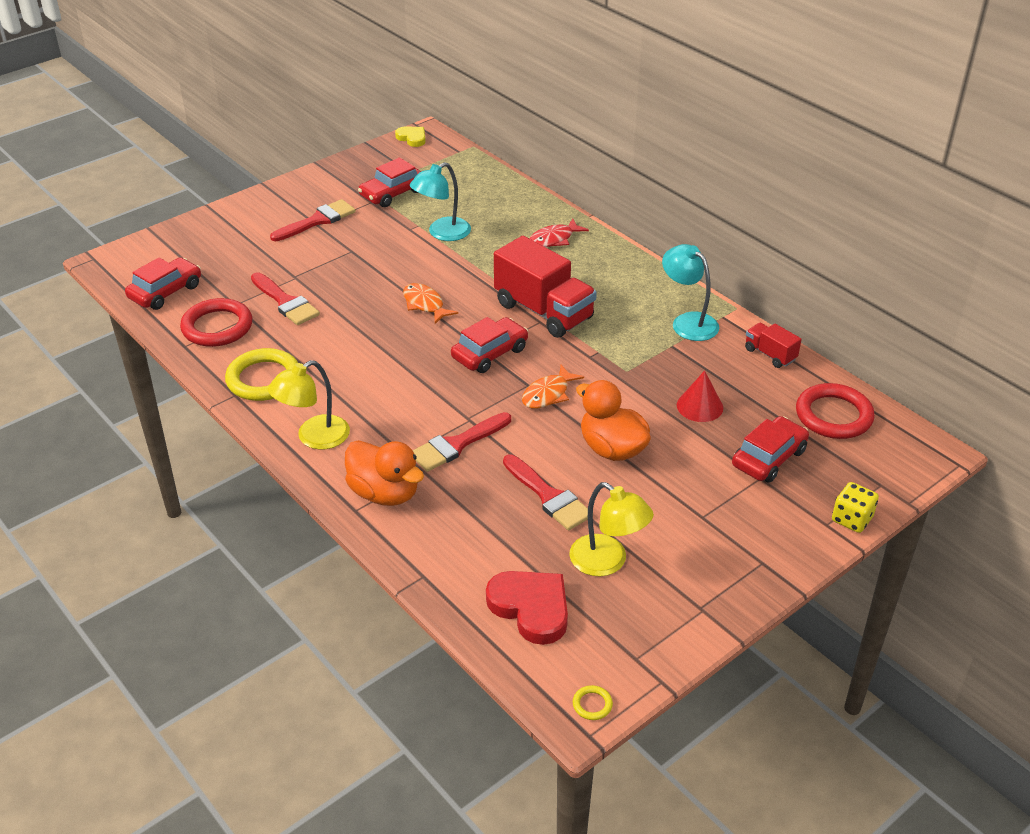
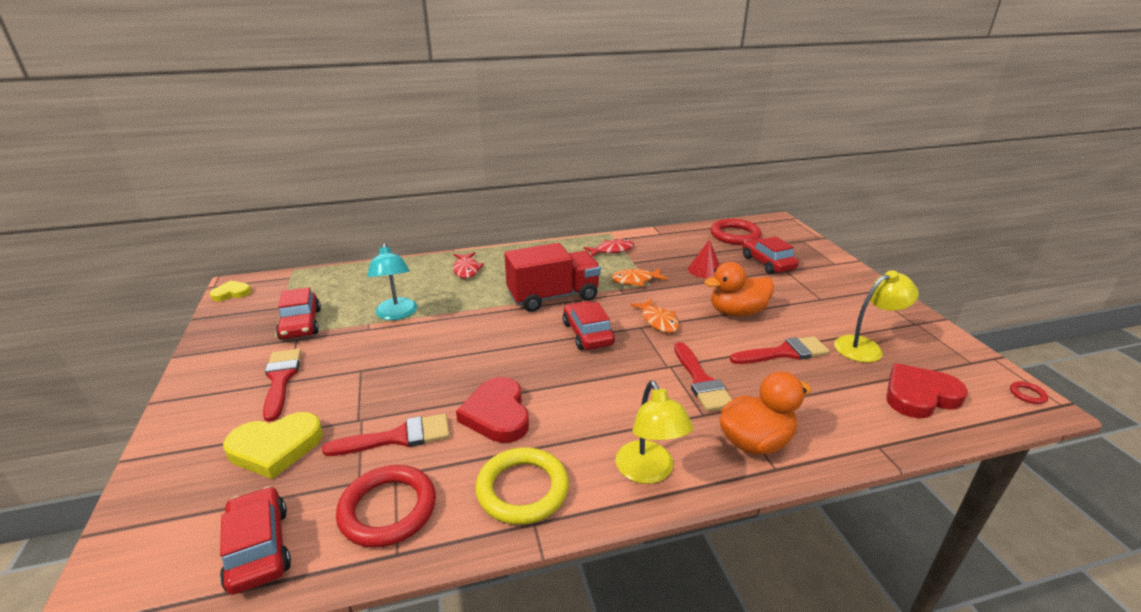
camera: 65 degrees left, 10 degrees down
orange fish [403,283,458,324] -> orange fish moved to [611,268,668,286]
yellow ring [573,685,613,720] -> red ring [1010,381,1048,404]
turquoise lamp [662,244,719,341] -> red fish [583,239,634,257]
red truck [745,323,802,368] -> none
yellow dice [832,482,879,533] -> none
none -> yellow heart [223,412,323,479]
none -> red heart [456,377,529,443]

